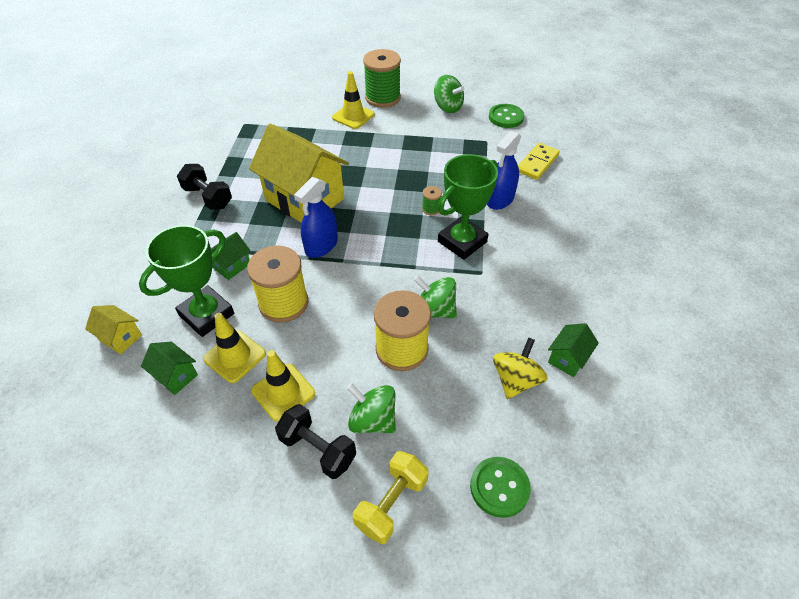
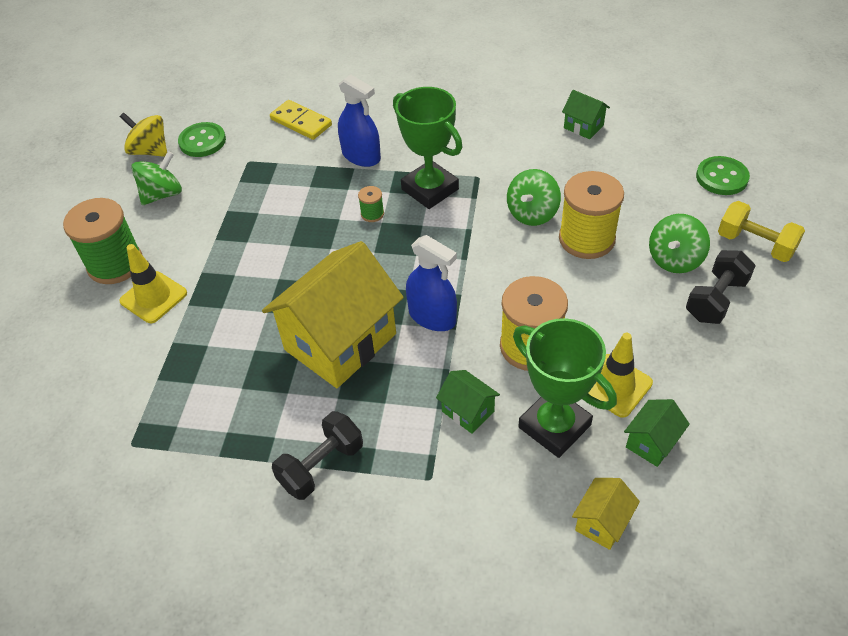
camera: 85 degrees left, 0 degrees up
yellow traffic cone [251,350,315,422] -> none
yellow spinning top [493,337,548,399] -> yellow spinning top moved to [120,113,167,157]

